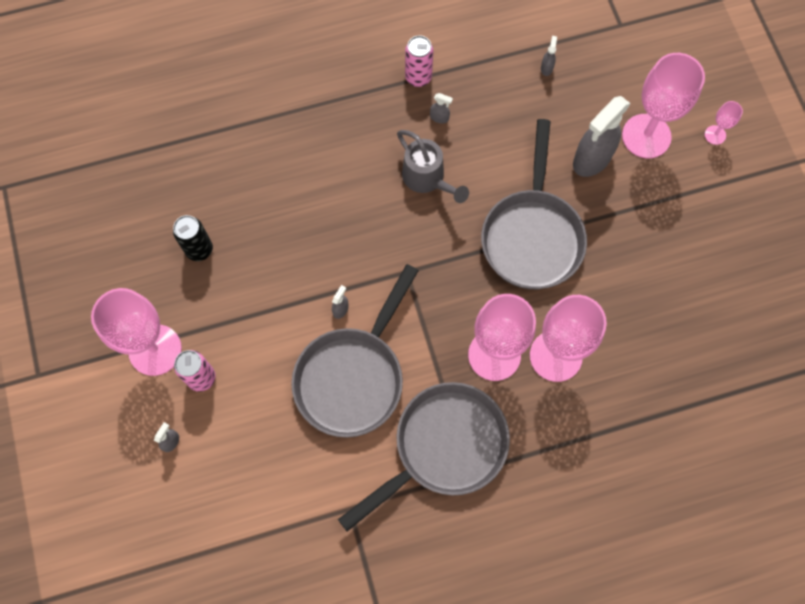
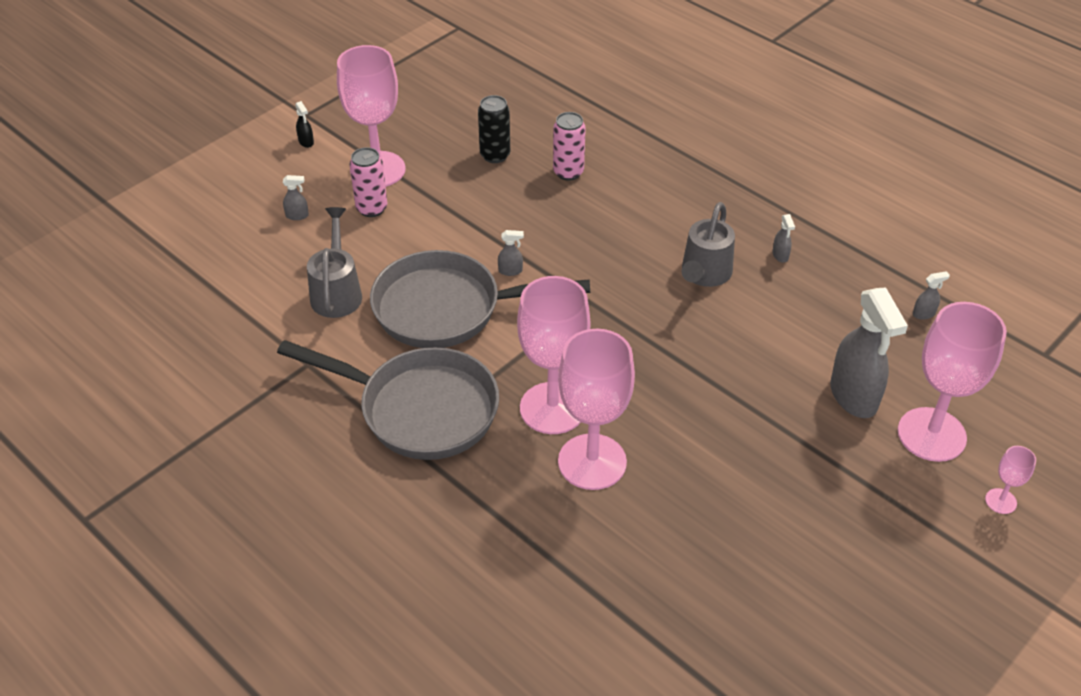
camera: 60 degrees right, 25 degrees down
pink can [405,36,433,87] -> pink can moved to [553,112,586,181]
grey pan [481,119,587,289] -> none
grey spray bottle [573,96,631,177] -> grey spray bottle turned 120 degrees counterclockwise [830,288,908,418]
none -> black spray bottle [295,101,314,148]
none -> grey watering can [307,207,362,318]

